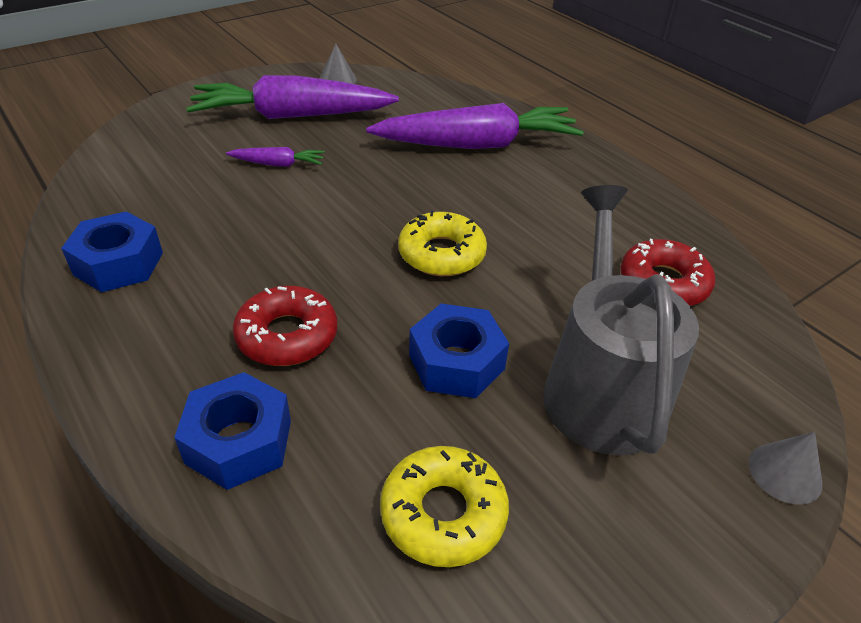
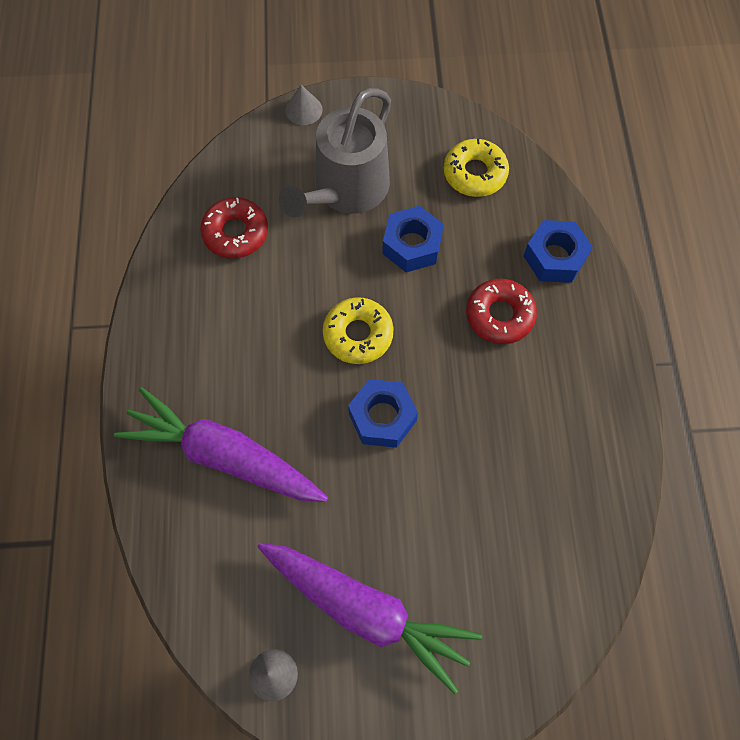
camera: 145 degrees left, 25 degrees up
blue nut [61,212,163,292] -> blue nut moved to [348,379,418,448]
purple carrot [226,147,325,167] -> none

